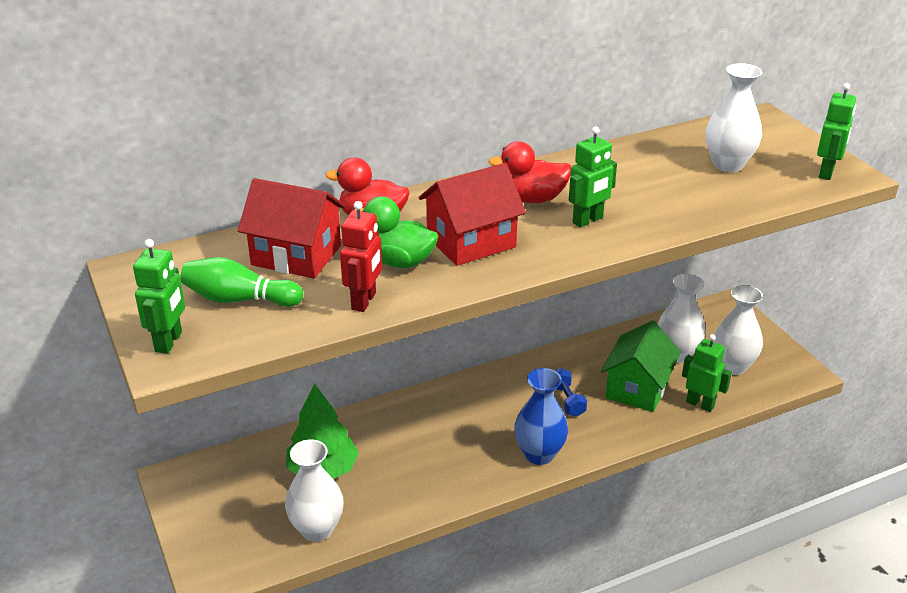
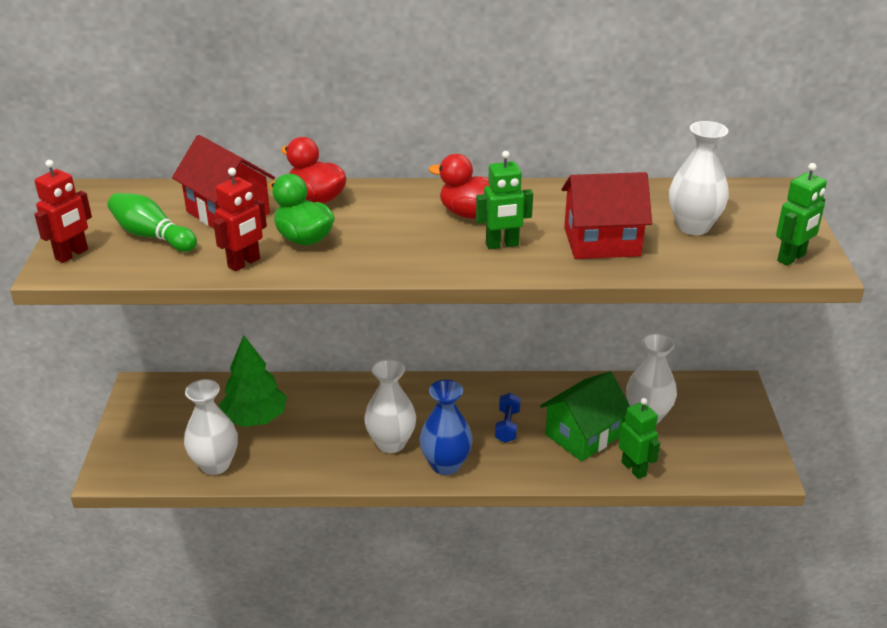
camera: 25 degrees right, 0 degrees up
green robot [133,239,185,354] -> red robot [34,160,92,263]
red house [419,163,526,266] -> red house moved to [562,172,652,259]
white vase [713,285,763,375] -> white vase moved to [364,359,416,453]

